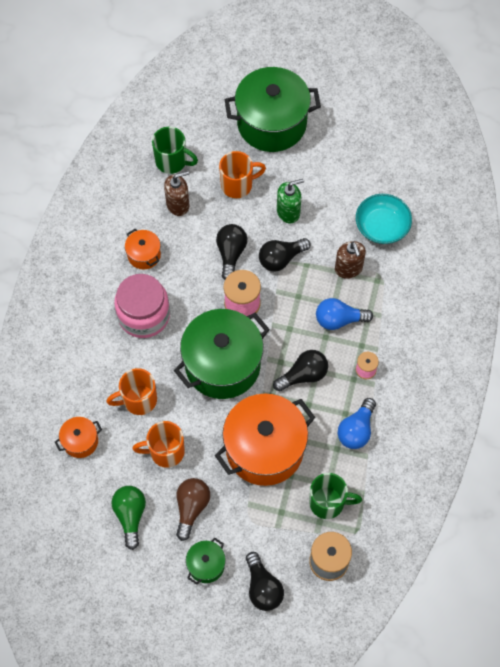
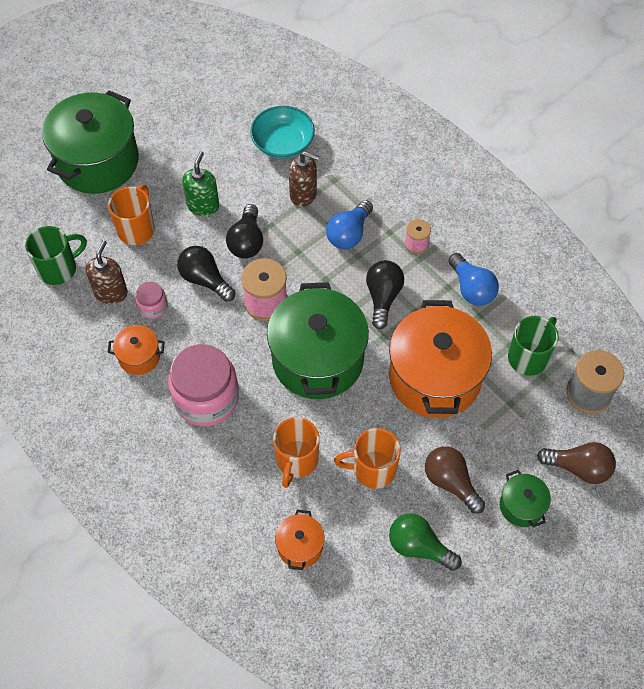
camera: 55 degrees left, 5 degrees down
orange mug [132,421,185,468] -> orange mug turned 60 degrees clockwise [334,428,401,489]
black light bulb [246,552,284,611] -> brown light bulb [537,442,616,484]
none -> pink jar [135,282,168,319]

